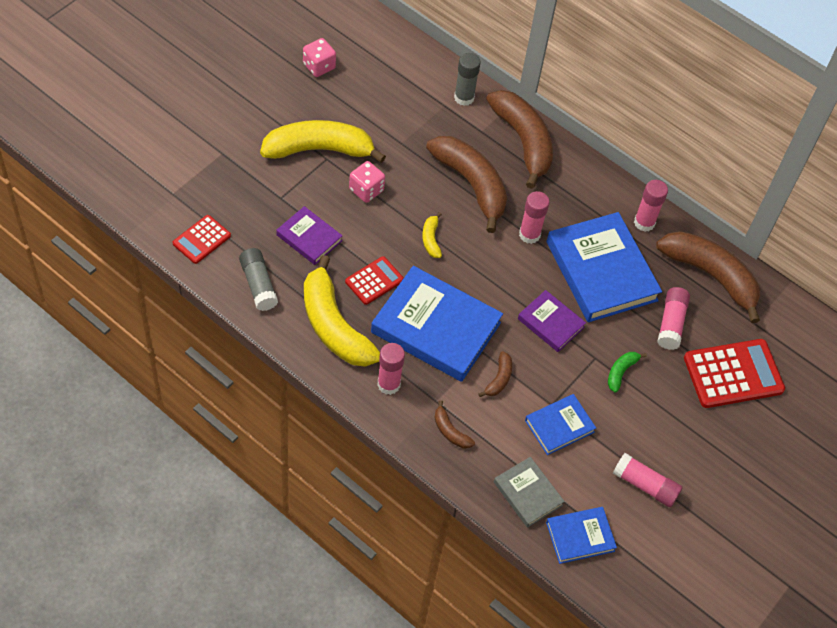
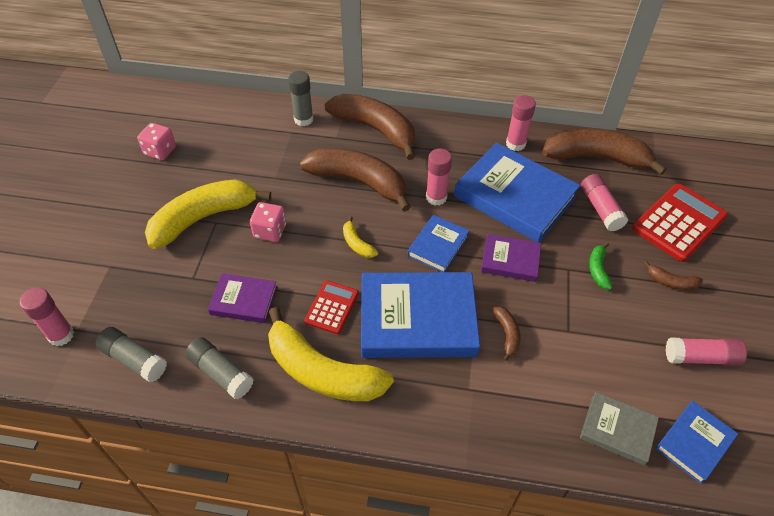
camera: 25 degrees left, 5 degrees down
red calculator [173,215,231,264] -> grey glue stick [96,327,167,382]
pink glue stick [377,343,405,395] -> pink glue stick moved to [20,287,74,346]
brown banana [434,400,475,448] -> brown banana moved to [643,261,703,290]
blue book [525,394,596,455] -> blue book moved to [407,215,470,272]

